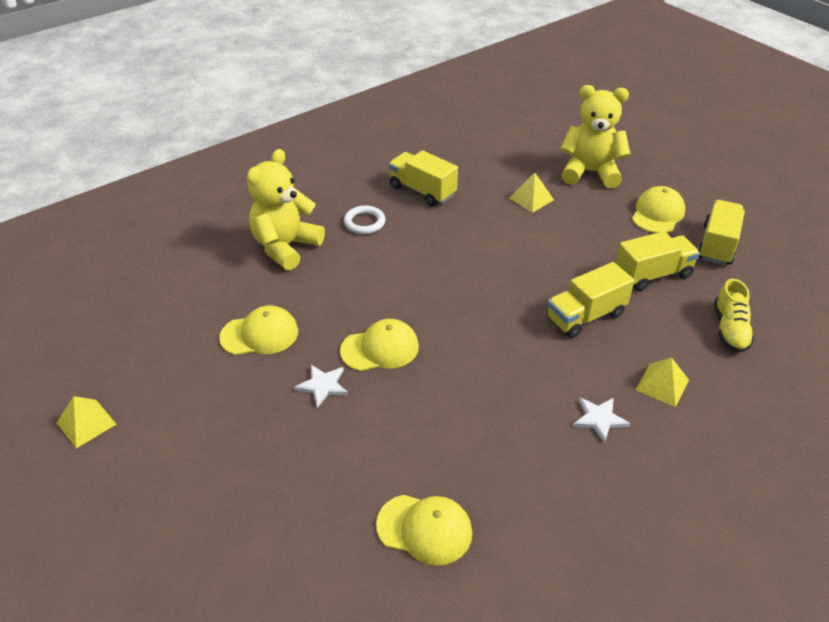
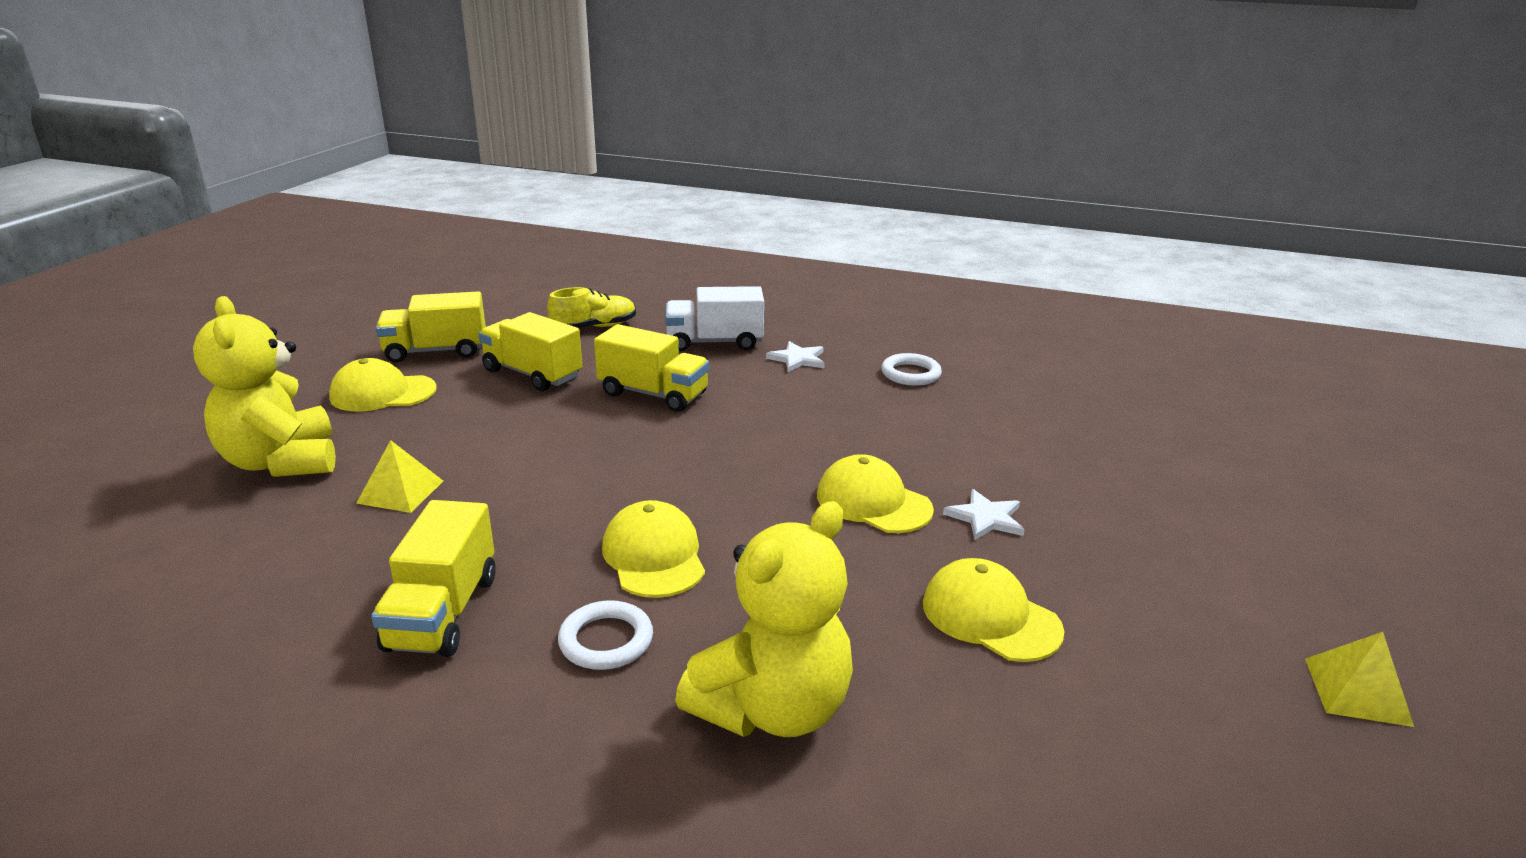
camera: 125 degrees left, 15 degrees down
yellow teddy bear [247,149,325,270] -> yellow teddy bear turned 45 degrees counterclockwise [675,501,853,737]
yellow cap [376,495,472,566] -> yellow cap moved to [602,500,705,598]
yellow pyramid [636,357,689,407] -> white truck [665,286,764,351]
none -> white ring [881,353,942,386]

